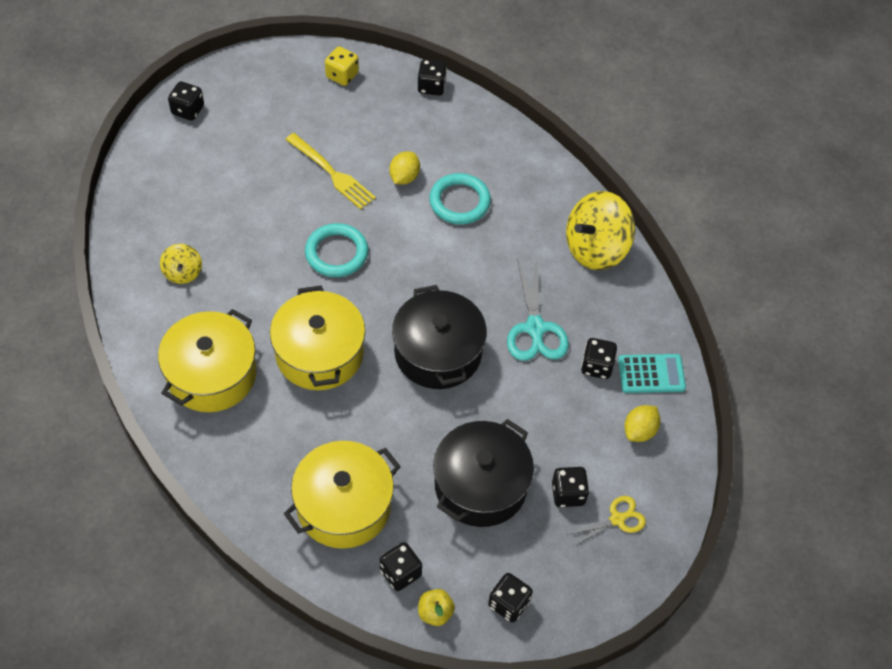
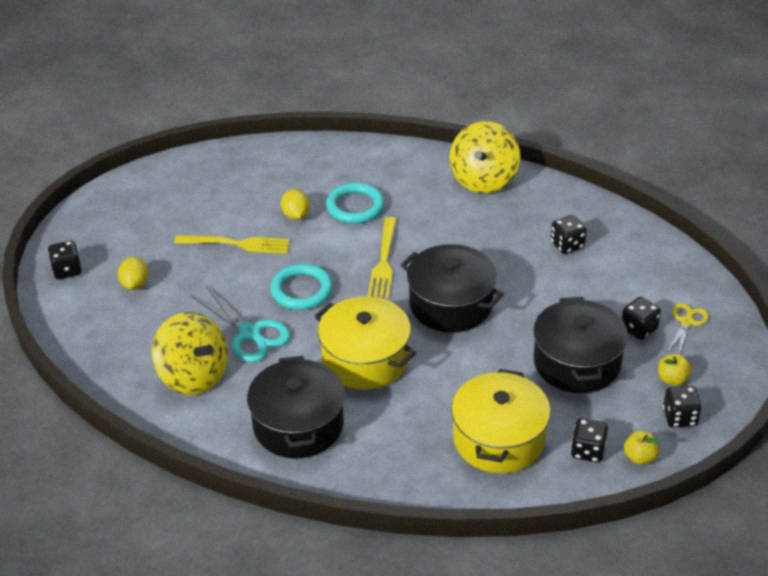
camera: 35 degrees left, 15 degrees down
yellow pot [158,309,257,412] -> black pot [247,356,345,458]
yellow spinning top [160,244,202,284] -> yellow spinning top [152,312,228,395], size x1.94
yellow dice [325,46,359,86] -> none
black dice [418,59,447,96] -> none
turquoise scissors [507,257,569,361] -> turquoise scissors moved to [191,286,290,362]
turquoise calculator [618,354,686,393] -> none
yellow lemon [624,405,660,442] -> yellow lemon moved to [118,257,149,290]
none -> yellow fork [368,217,397,299]
none -> yellow apple [658,354,692,386]

